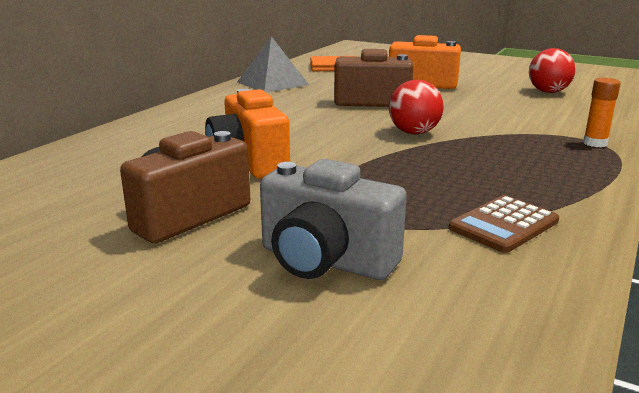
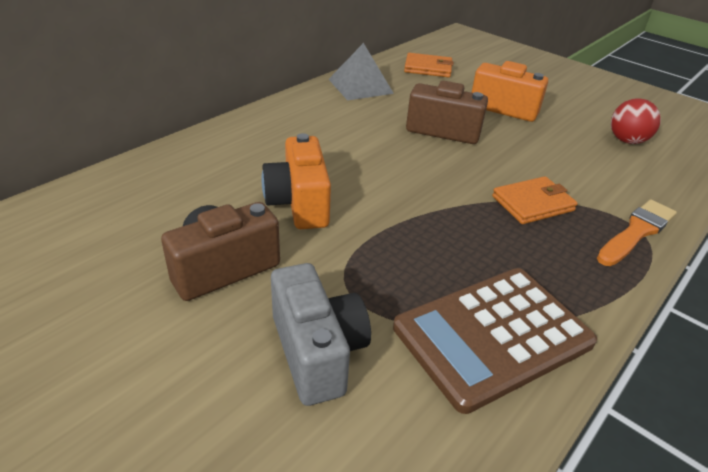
camera: 10 degrees right, 15 degrees up
grey camera [260,159,407,280] -> grey camera turned 150 degrees counterclockwise [271,263,371,406]
red ball [389,80,443,134] -> none
brown calculator [449,195,559,253] -> brown calculator [393,268,597,414], size x1.90
orange glue stick [583,78,621,147] -> orange brush [597,199,677,266]
none -> orange wallet [492,176,578,224]

